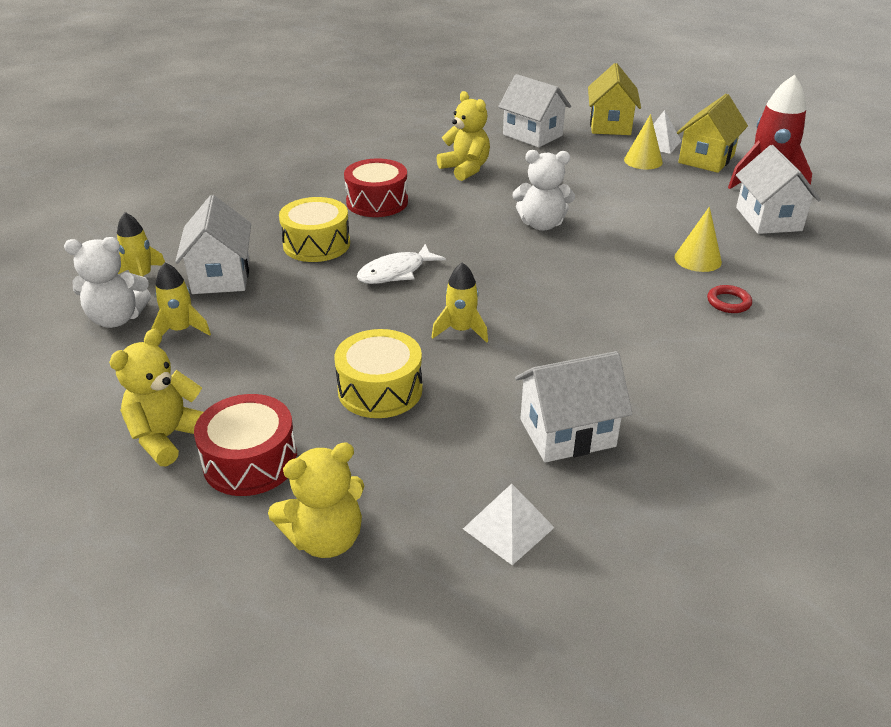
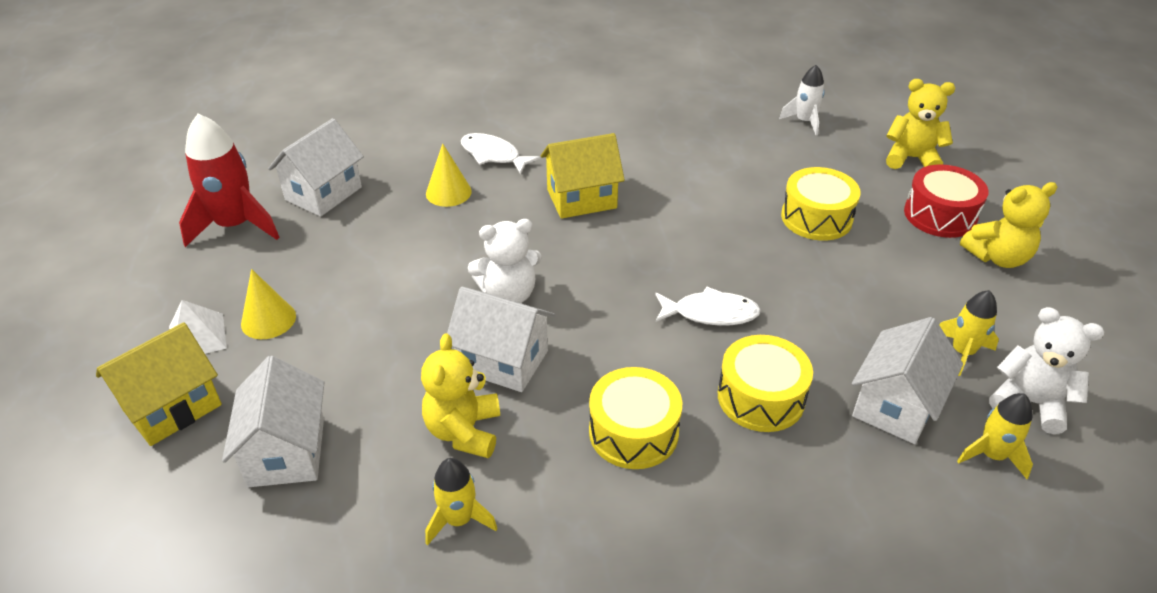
camera: 140 degrees left, 5 degrees up
red drum [344,159,408,217] -> yellow drum [589,367,682,469]
yellow rocket [431,262,488,343] -> yellow rocket moved to [425,458,497,545]
white pyramid [463,484,555,565] -> white rocket [779,65,825,135]
white teddy bear [513,150,575,231] -> white teddy bear turned 120 degrees clockwise [468,219,542,303]
white house [515,351,633,463] -> white house moved to [447,287,555,392]
yellow house [677,94,748,173] -> yellow house moved to [541,133,625,219]
red ring [707,285,752,313] -> white fish [461,133,540,175]

